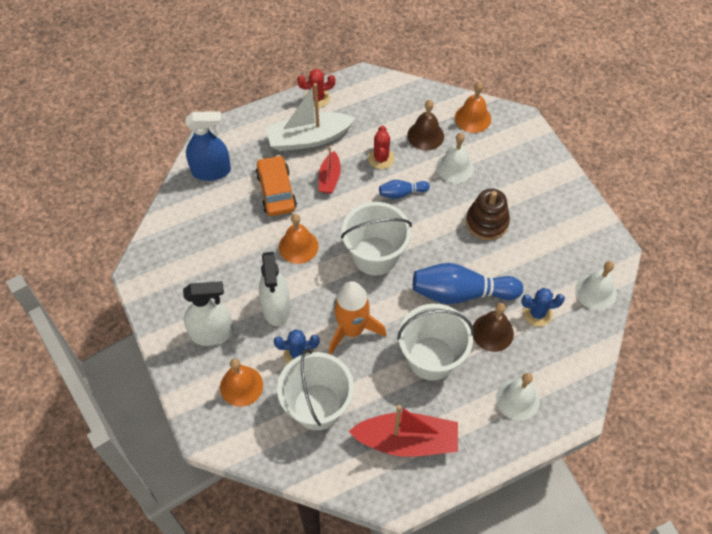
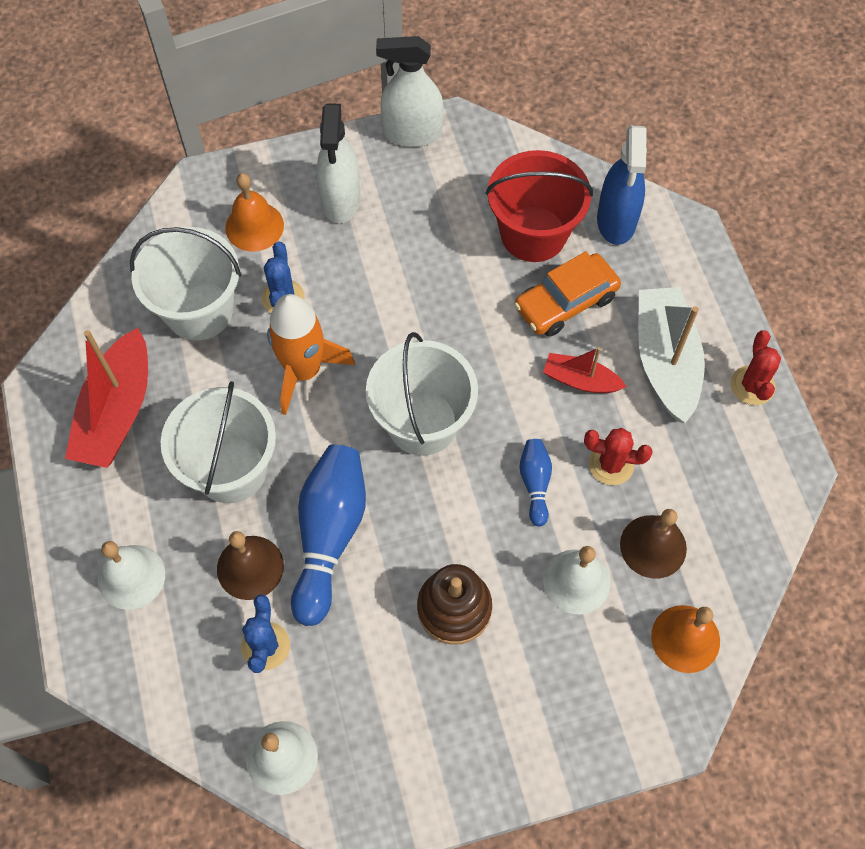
camera: 100 degrees right, 5 degrees up
orange car [256,155,297,216] -> orange car turned 150 degrees clockwise [514,251,621,337]
white spray bottle [259,252,290,326] -> white spray bottle moved to [376,36,444,147]
orange bell [279,214,318,264] -> none
none -> red bucket [486,150,593,262]

